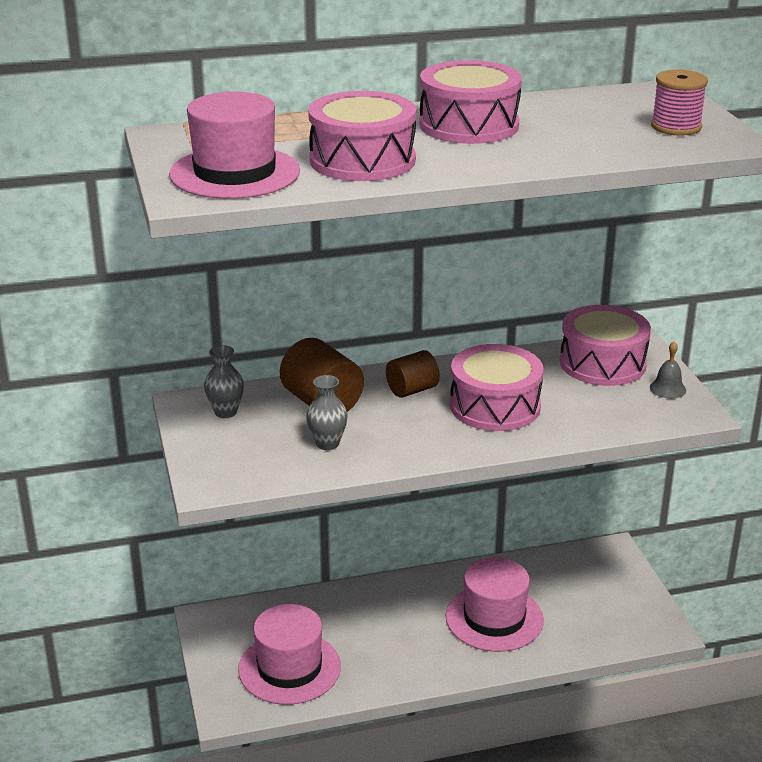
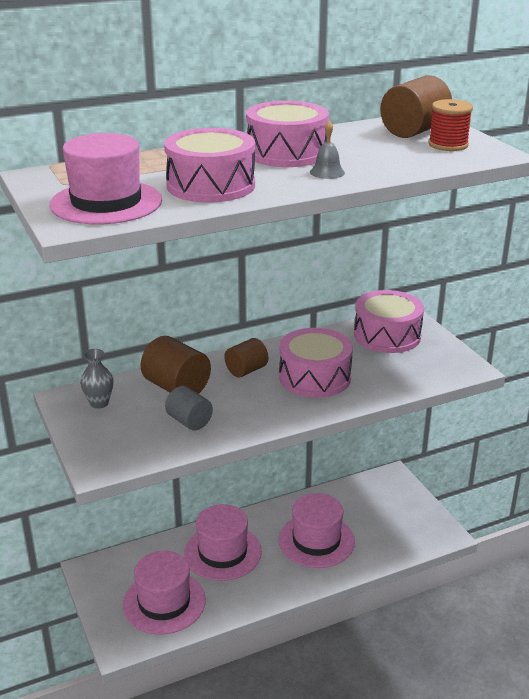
camera: 10 degrees left, 0 degrees up
grey vase [306,375,348,450] -> grey cylinder [165,386,213,430]
grey bell [650,341,686,398] -> grey bell moved to [310,121,345,179]
pink spool [651,70,708,136] -> red spool [428,99,473,151]
none -> pink hat [184,504,262,581]
none -> brown cylinder [380,75,452,138]

